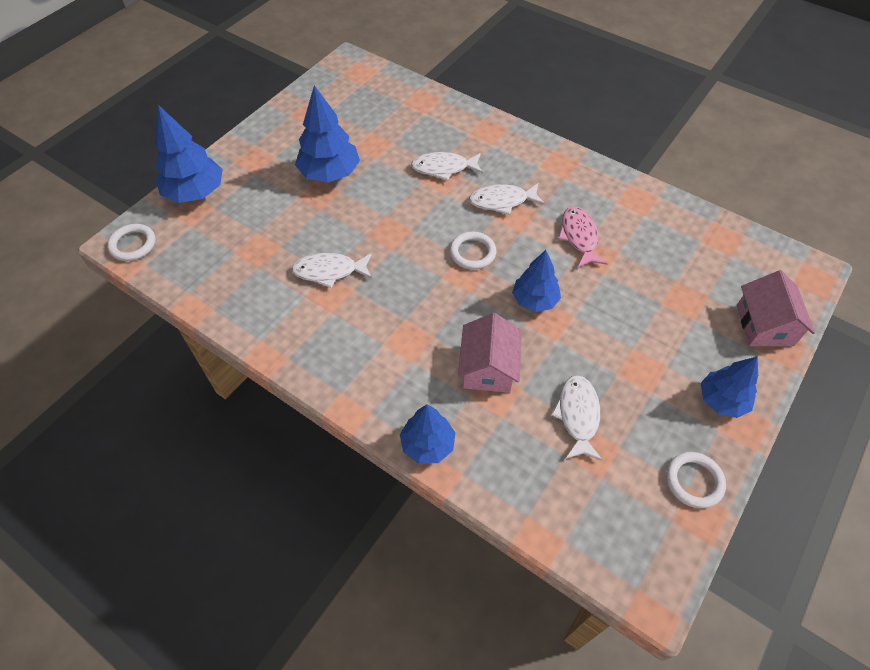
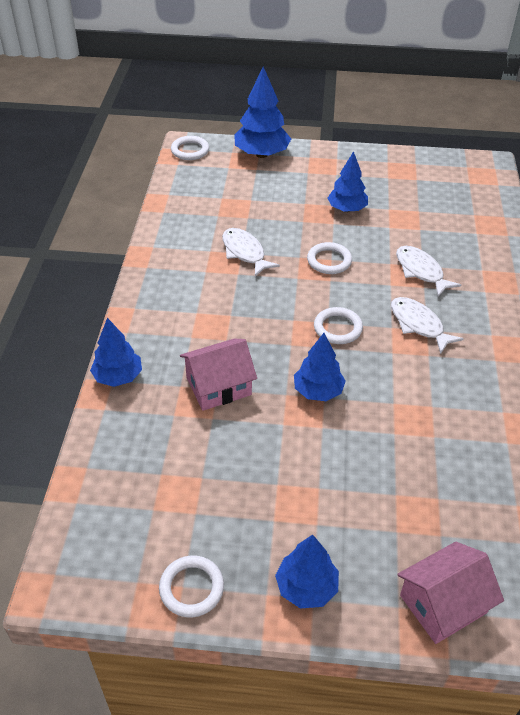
camera: 60 degrees right, 10 degrees down
blue tree [295,85,360,183] -> blue tree [327,151,368,212], size x0.66
white fish [551,375,603,461] -> none
pink fish [558,207,608,268] -> none
none -> white ring [307,242,352,274]

